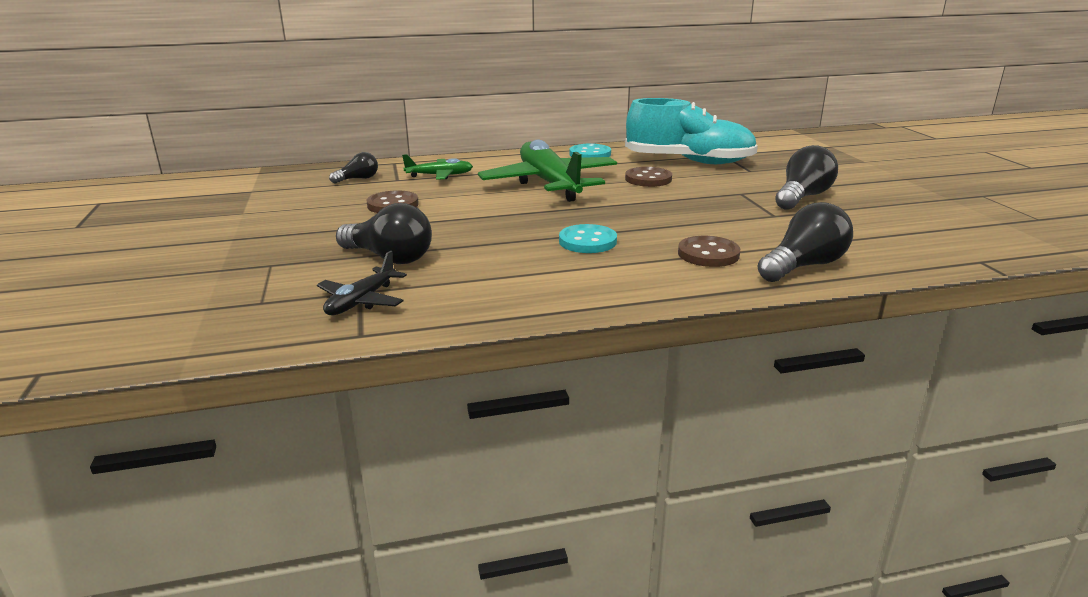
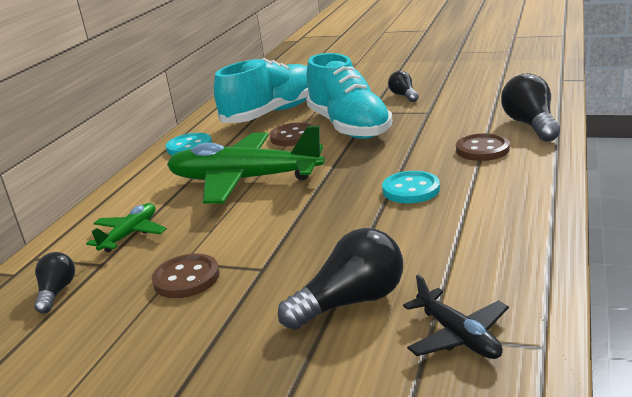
camera: 55 degrees left, 0 degrees up
black light bulb [775,145,838,210] -> black light bulb [388,71,419,102], size x0.58
none -> turquoise shoe [306,53,392,139]

